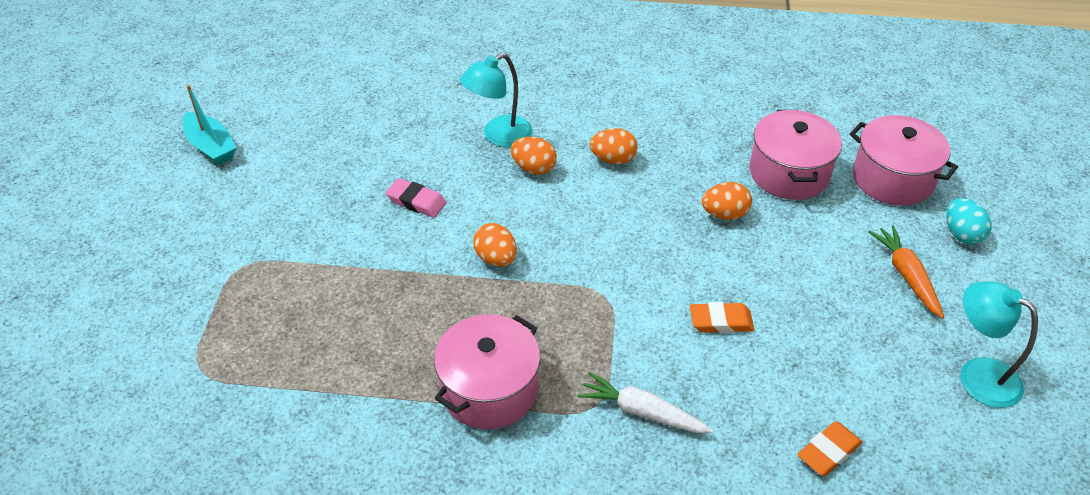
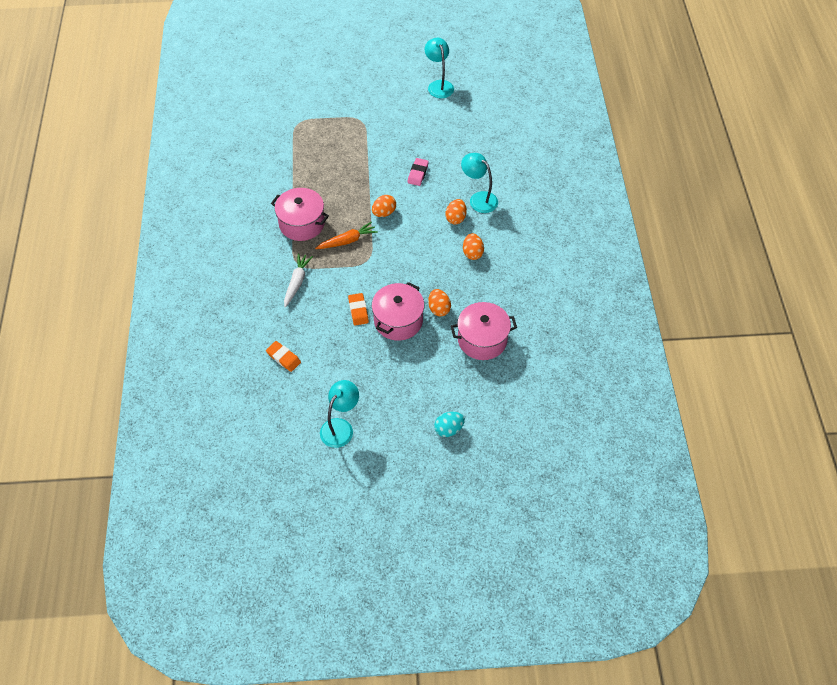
camera: 80 degrees right, 10 degrees up
turquoise boat [183,84,237,165] -> turquoise lamp [425,38,454,98]
pink pot [850,115,958,206] -> pink pot moved to [372,282,424,341]
orange carrot [869,225,944,319] -> orange carrot moved to [315,221,378,249]

